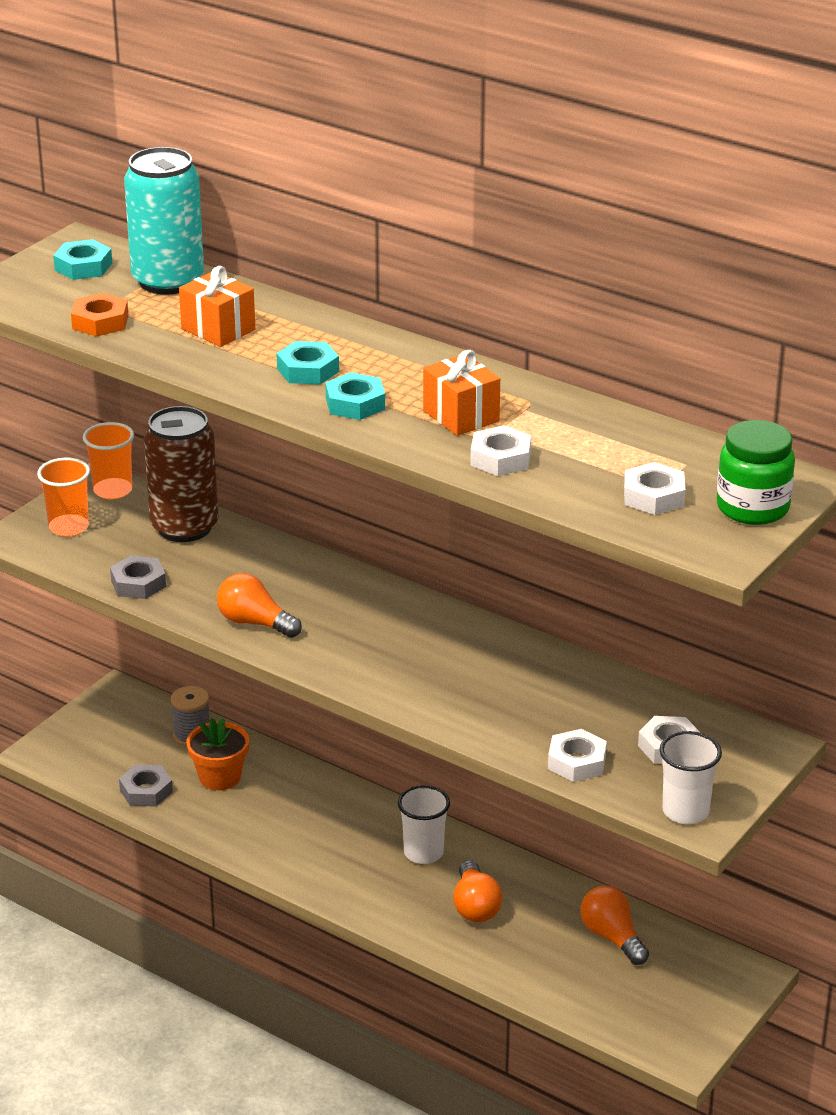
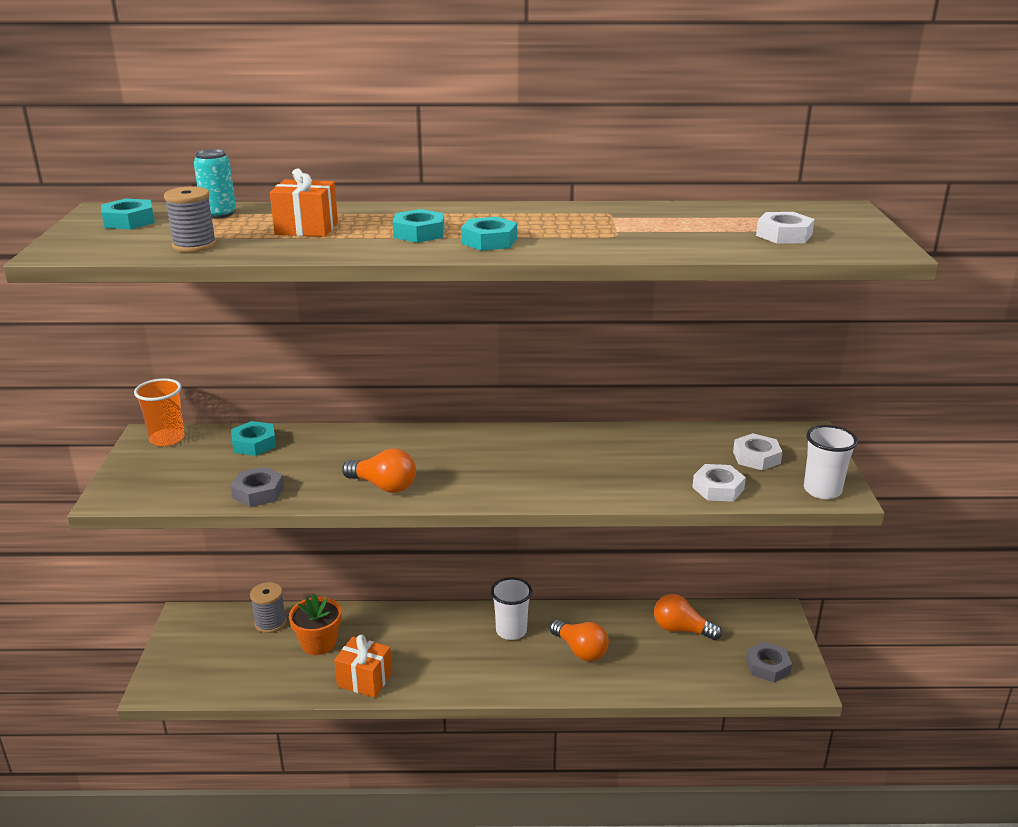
camera: 35 degrees left, 5 degrees down
orange cup [37,457,90,537] -> none
orange nut [71,293,128,337] -> grey spool [164,187,216,253]
grey nut [119,765,173,807] -> grey nut moved to [746,641,792,683]
turquoise can [124,147,204,295] -> turquoise can [194,149,236,219], size x0.51
brown can [144,406,218,542] -> turquoise nut [231,421,276,456]
orange light bulb [217,573,302,638] -> orange light bulb turned 150 degrees counterclockwise [342,448,416,493]
orange gift [423,350,500,436] -> orange gift moved to [334,635,392,698]
white nut [470,425,531,476] -> none
green jar [717,420,795,525] -> none

